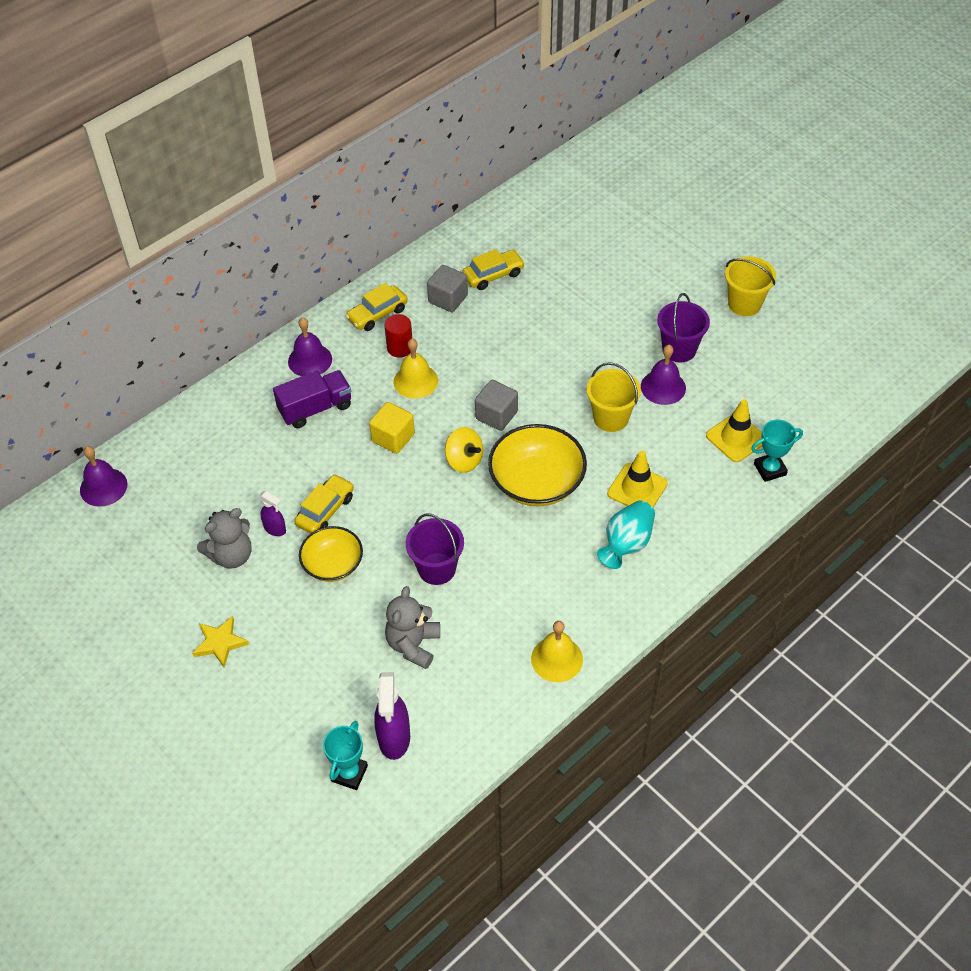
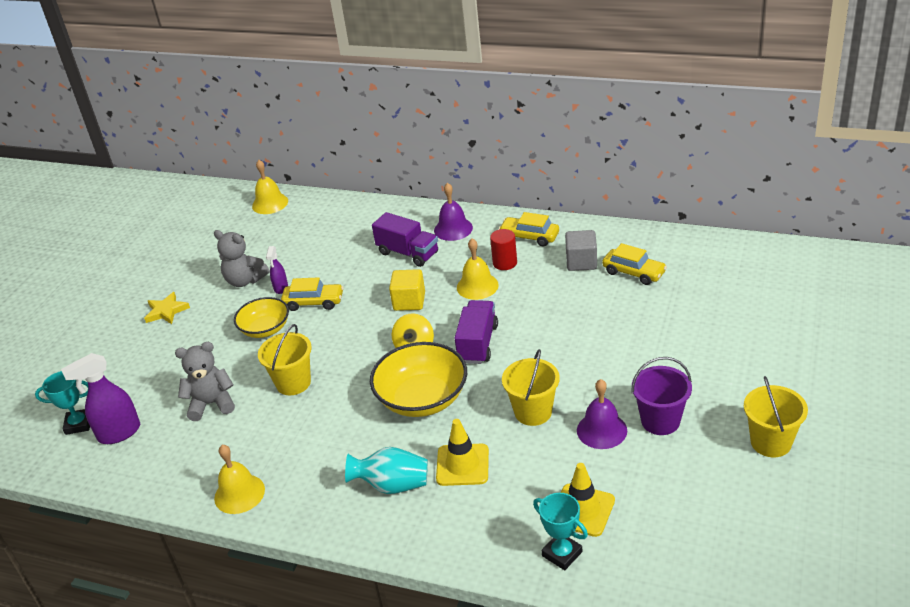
camera: 65 degrees right, 15 degrees down
purple bell [80,446,128,507] -> yellow bell [252,160,288,214]
purple bucket [406,513,464,585] -> yellow bucket [258,324,312,395]
grey cube [475,380,518,431] -> purple truck [455,300,498,364]

